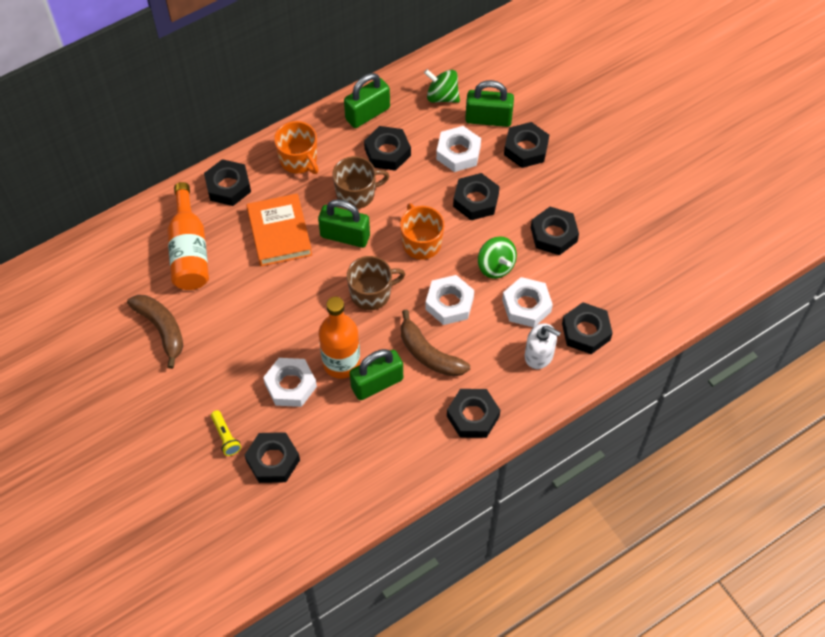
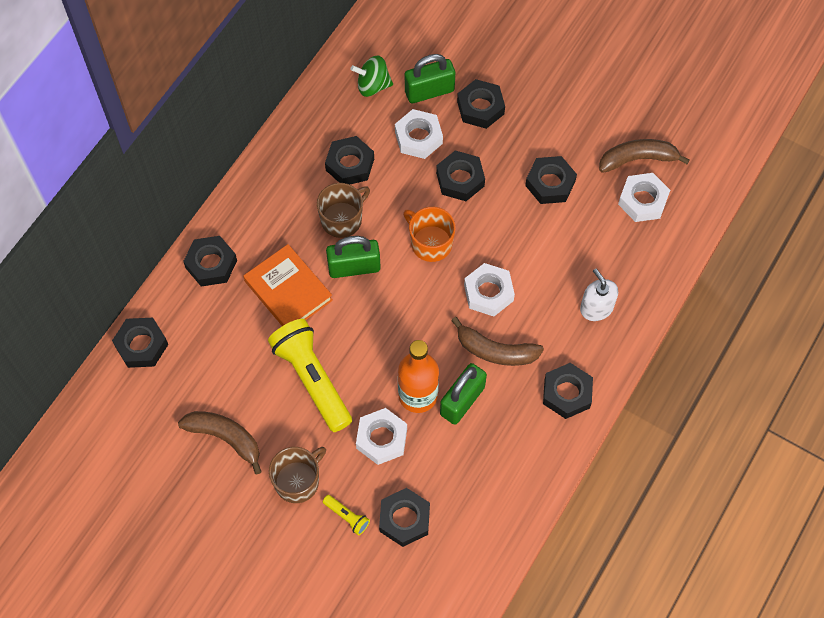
camera: 25 degrees left, 5 degrees up
orange bottle [167,182,209,290] -> none
orange mug [274,121,319,174] -> none
green padlock [344,73,390,128] -> none
brown mug [347,256,405,310] -> brown mug moved to [269,447,326,503]
green spinning top [478,236,517,279] -> none
white nut [502,277,553,327] -> white nut moved to [618,173,670,222]
white soap dispenser [525,323,561,369] -> white soap dispenser turned 120 degrees counterclockwise [580,269,618,321]
black nut [562,302,612,354] -> black nut moved to [112,318,168,368]
none -> yellow flashlight [268,319,352,432]
none -> brown banana [599,139,690,173]

